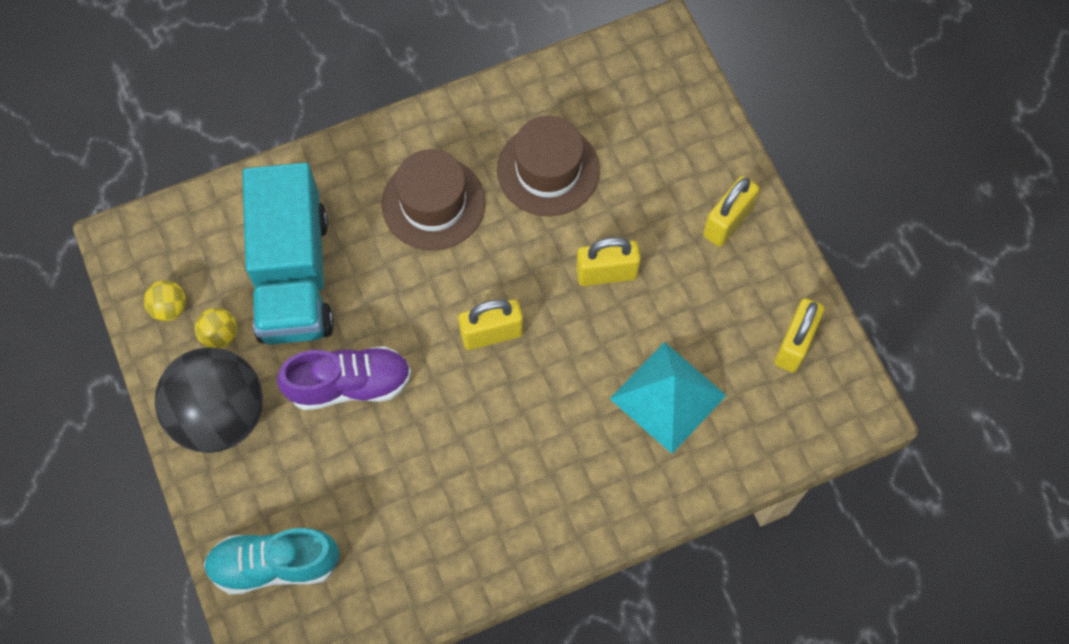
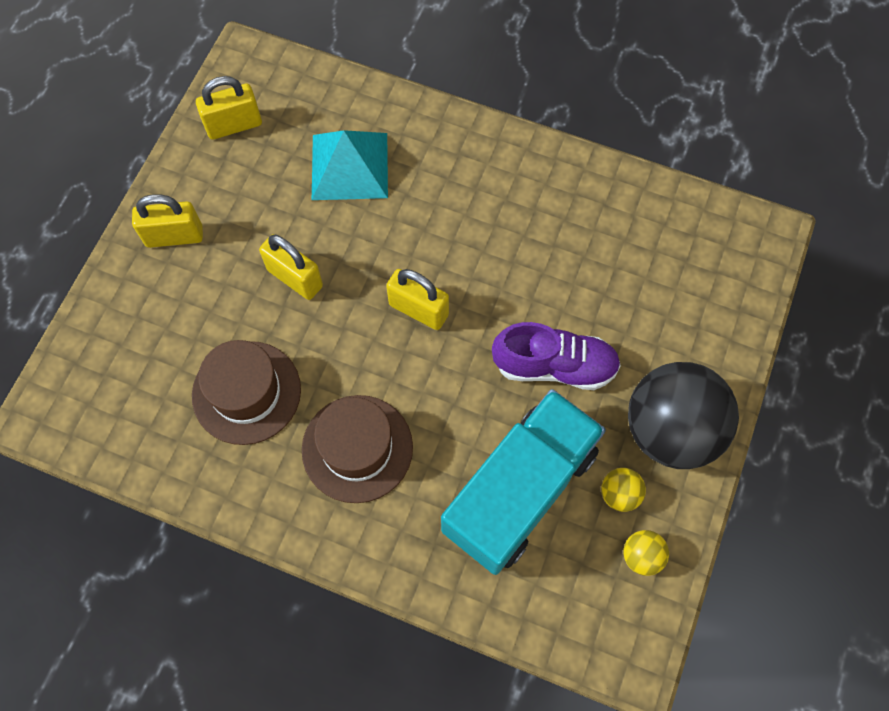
camera: 135 degrees left, 0 degrees up
turquoise shoe [204,528,340,595] -> none
purple shoe [277,346,411,410] -> purple shoe turned 150 degrees clockwise [492,322,621,390]

